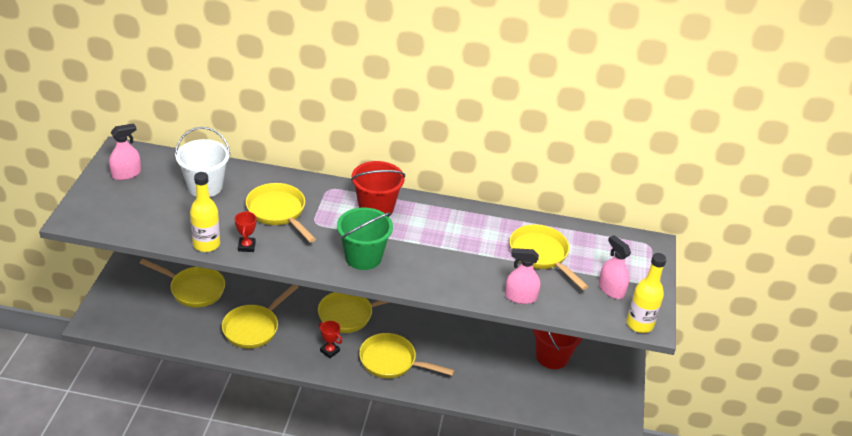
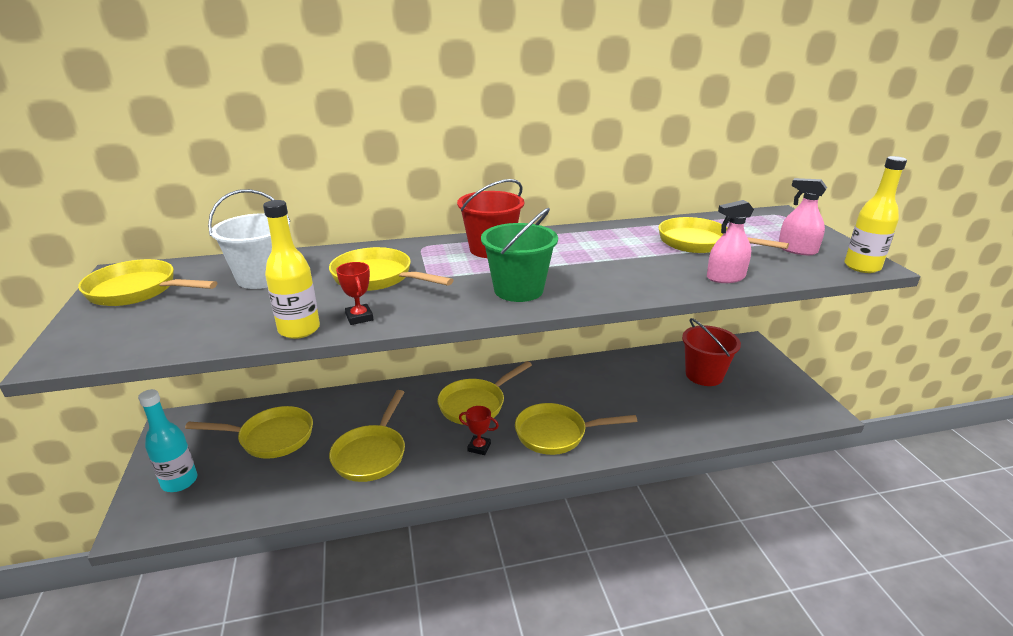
camera: 20 degrees left, 10 degrees down
pink spray bottle [109,123,141,180] -> yellow pan [78,259,217,306]
none -> turquoise bottle [138,389,198,492]

